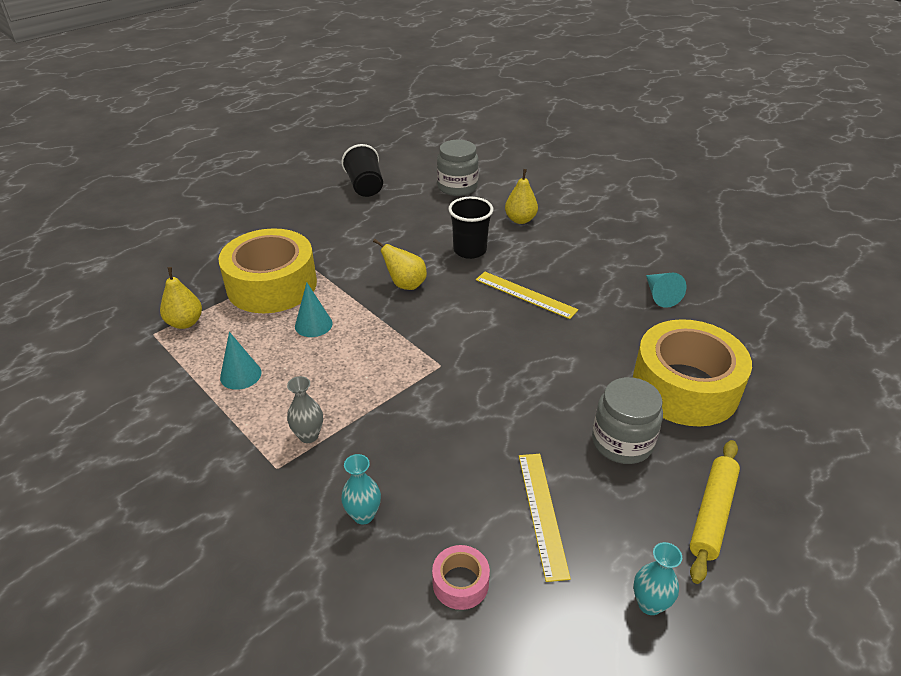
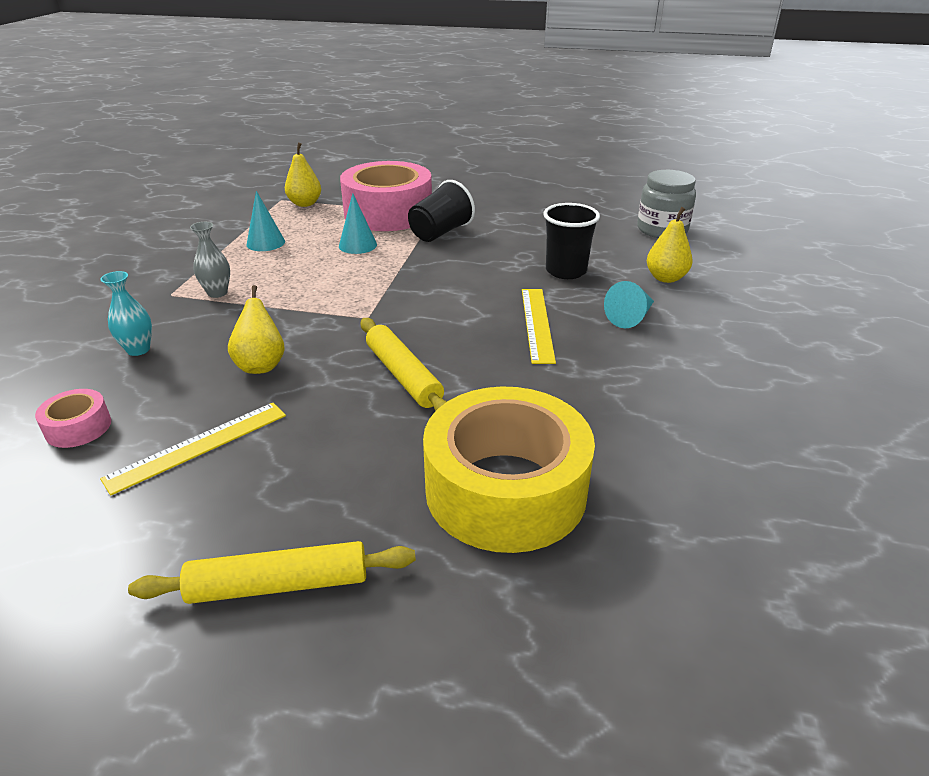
camera: 55 degrees right, 5 degrees down
yellow tape [218,228,317,313] -> pink tape [340,161,432,231]
black cup [341,144,383,197] -> black cup moved to [408,180,475,242]
yellow pear [373,239,427,290] -> yellow pear moved to [228,285,285,374]
grey jar [592,377,663,464] -> none
turquoise vase [633,542,682,615] -> none
turquoise cone [646,273,686,308] -> turquoise cone moved to [604,281,654,328]
none -> yellow rolling pin [361,318,447,411]

